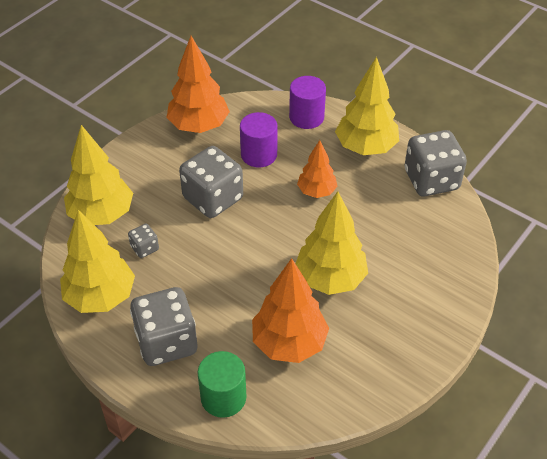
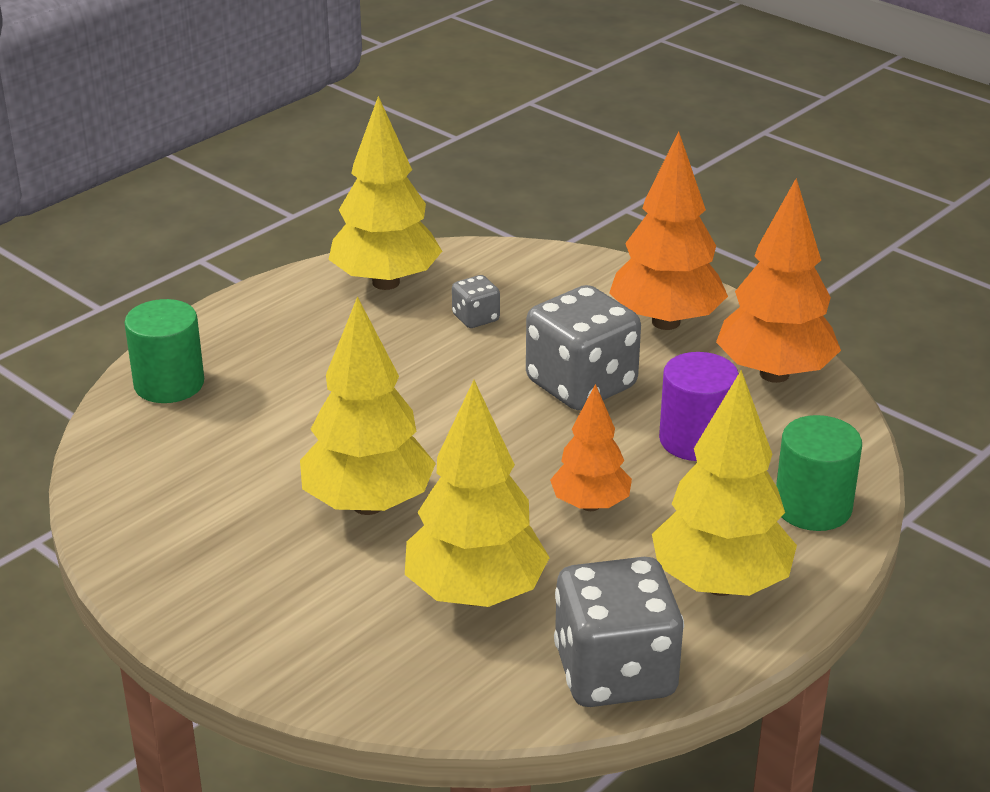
camera: 95 degrees right, 15 degrees down
yellow tree [64,125,133,225] -> yellow tree moved to [405,380,550,607]
grey dice [130,287,197,366] -> none
orange tree [252,258,329,363] -> orange tree moved to [609,132,728,330]
purple cylinder [289,76,326,129] -> green cylinder [776,415,862,531]

